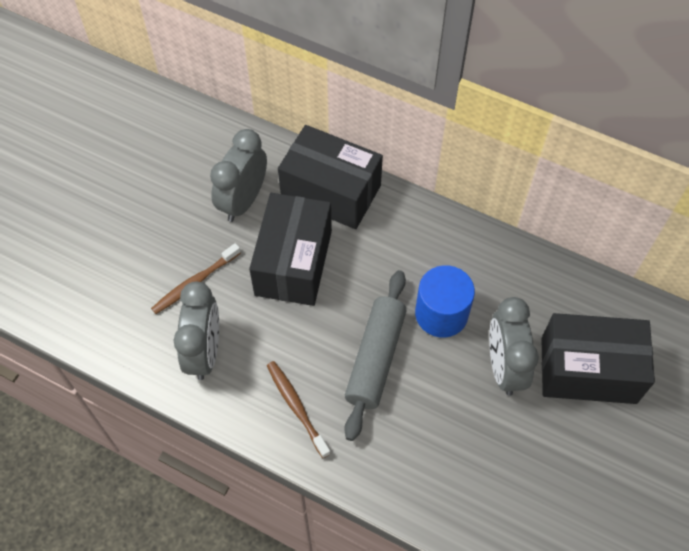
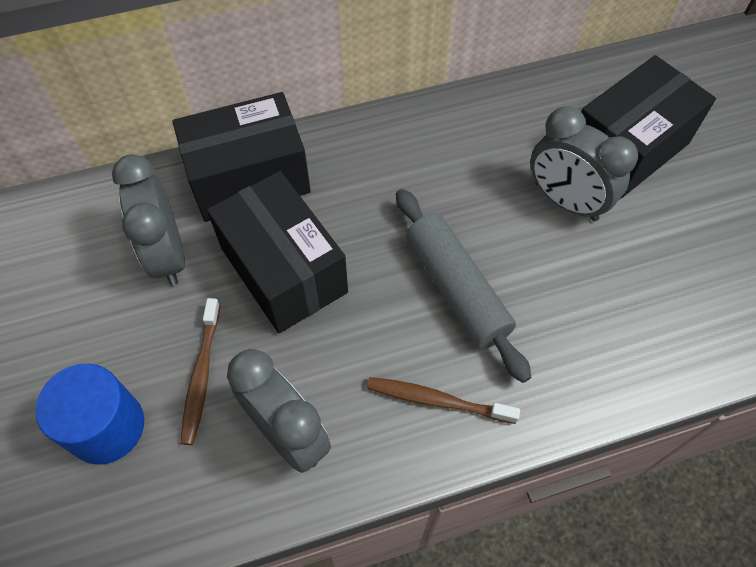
camera: 45 degrees left, 0 degrees up
blue cylinder [415,265,475,338] -> blue cylinder moved to [35,363,144,465]

